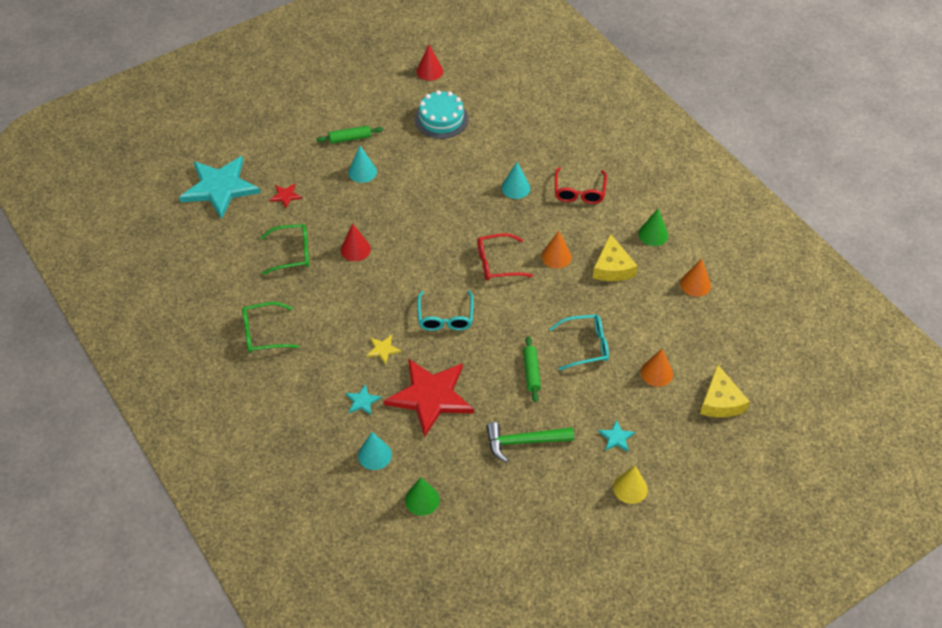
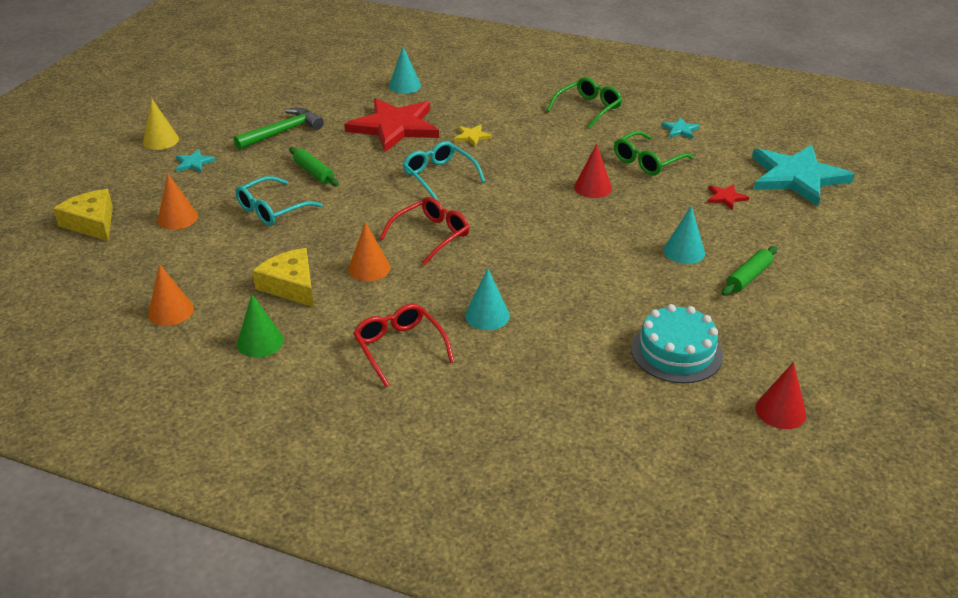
camera: 145 degrees right, 15 degrees down
turquoise star [346,384,381,415] -> turquoise star moved to [661,118,700,139]
green cone [405,478,440,516] -> none

